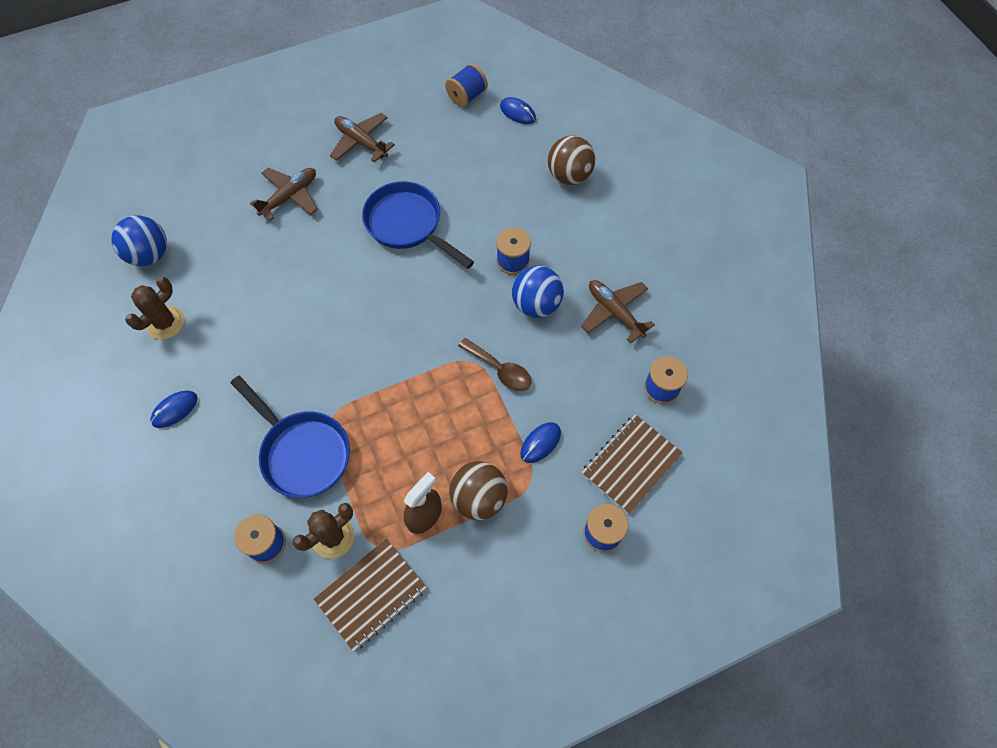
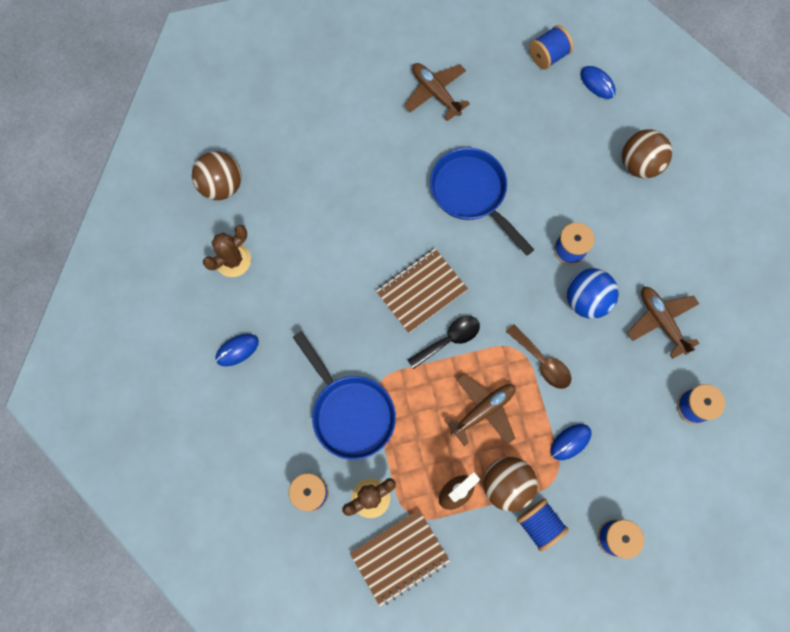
camera: 10 degrees right, 10 degrees up
blue ball [111,215,167,266] -> brown ball [192,151,241,200]
brown plane [250,168,318,221] -> brown plane moved to [444,374,516,446]
brown notebook [581,414,683,514] -> brown notebook moved to [376,249,468,333]
none -> black spoon [407,316,480,369]
none -> blue spool [517,499,569,551]

